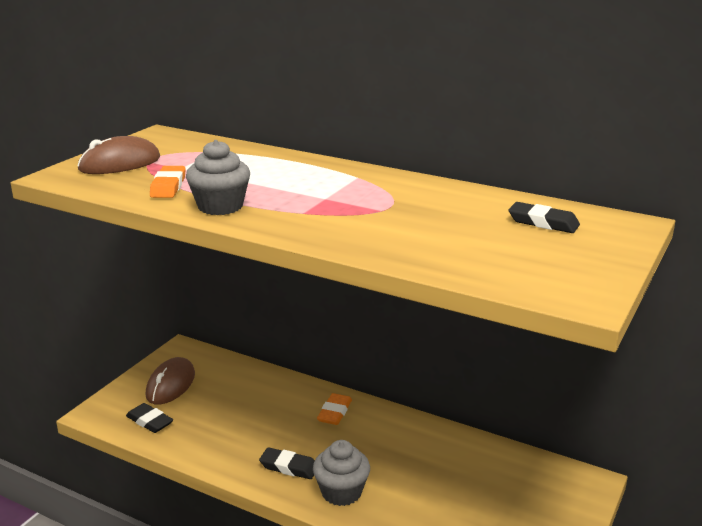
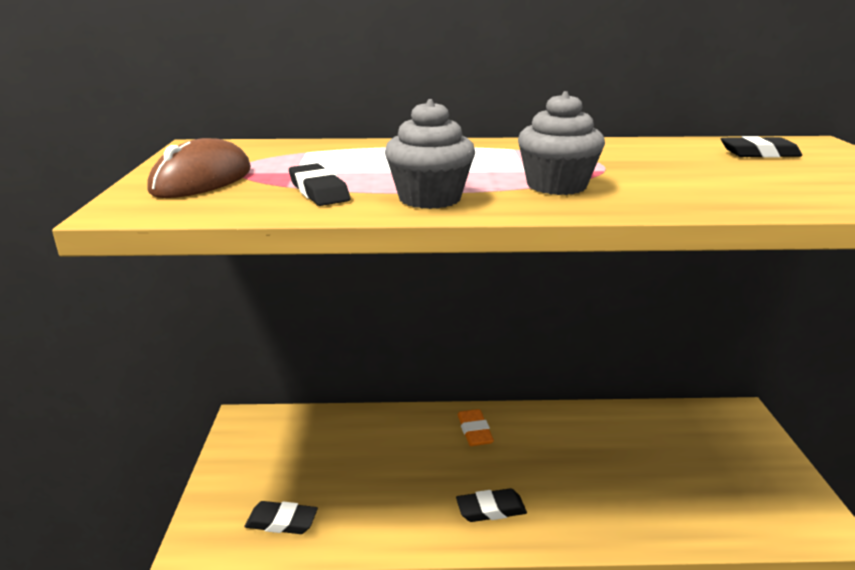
camera: 30 degrees left, 0 degrees up
brown mouse [145,357,195,405] -> none
orange eraser [150,166,185,198] -> black eraser [289,163,350,206]
grey cupcake [313,440,370,506] -> grey cupcake moved to [518,91,605,195]

